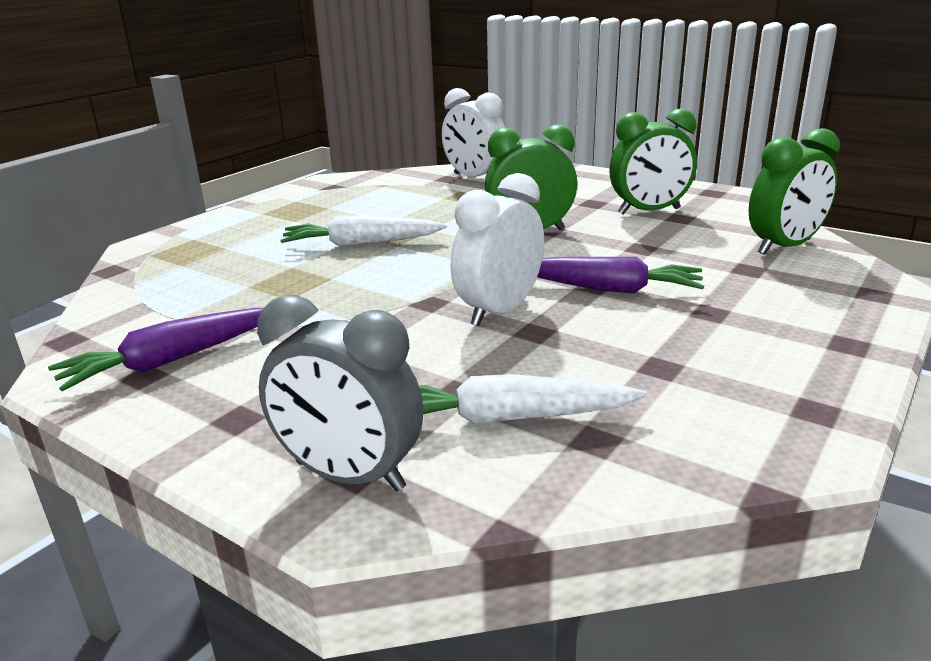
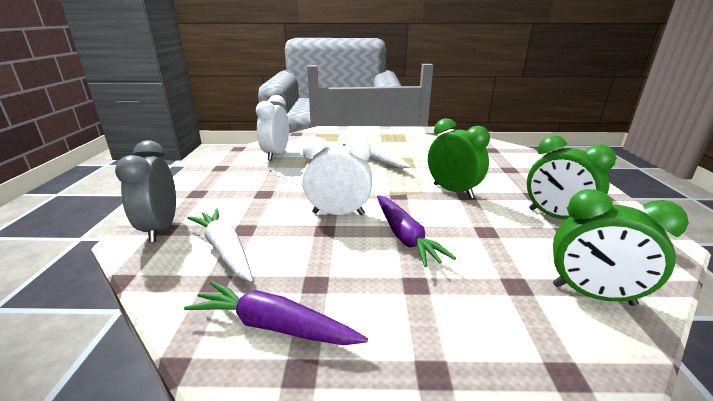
camera: 55 degrees right, 0 degrees up
purple carrot [48,308,263,391] -> purple carrot moved to [184,281,368,345]
white clock [442,88,505,177] -> white clock moved to [256,95,289,161]

